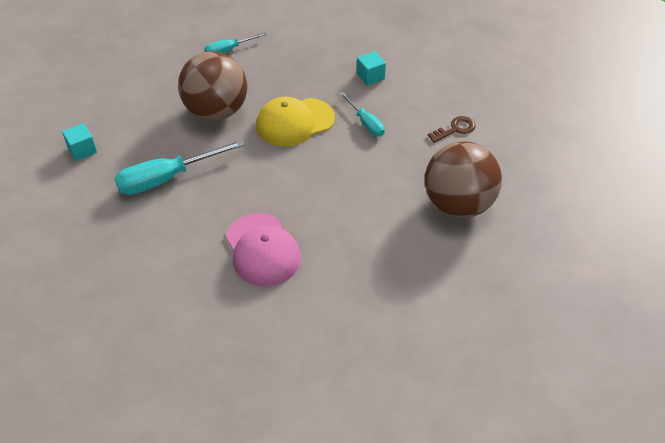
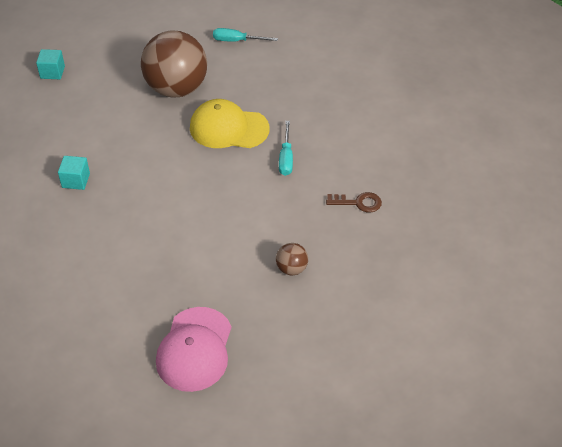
camera: 35 degrees right, 0 degrees up
turquoise screwdriver [115,140,245,195] -> none
pink cap [226,213,301,286] -> pink cap moved to [156,307,232,392]
turquoise cube [357,52,386,86] -> turquoise cube moved to [58,156,90,190]
brown ball [425,141,502,218] -> brown ball [276,243,308,275], size x0.42

